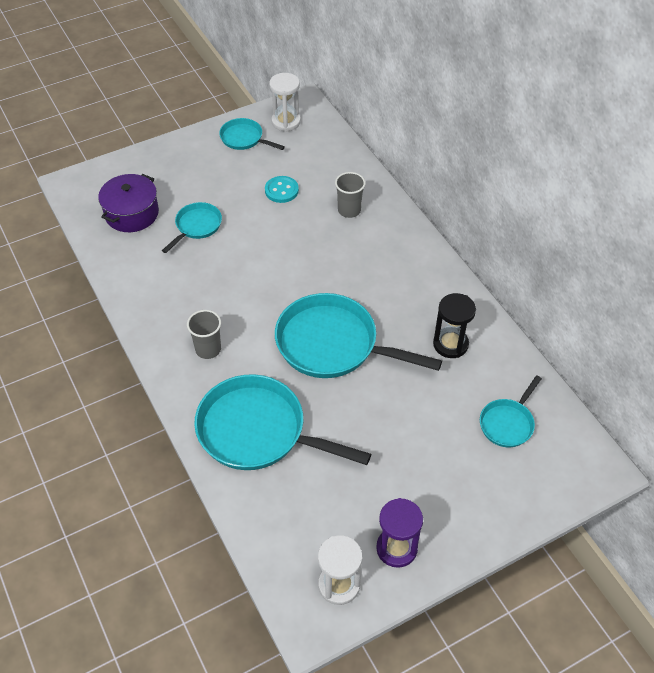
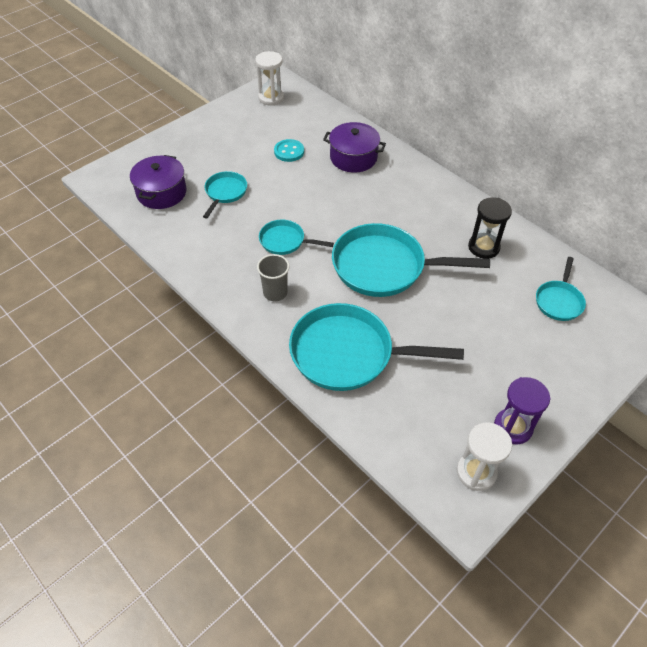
camera: 15 degrees left, 0 degrees up
turquoise pan [219,118,285,150] -> turquoise pan moved to [259,220,334,255]
grey cup [335,172,365,218] -> purple pot [323,122,386,172]

